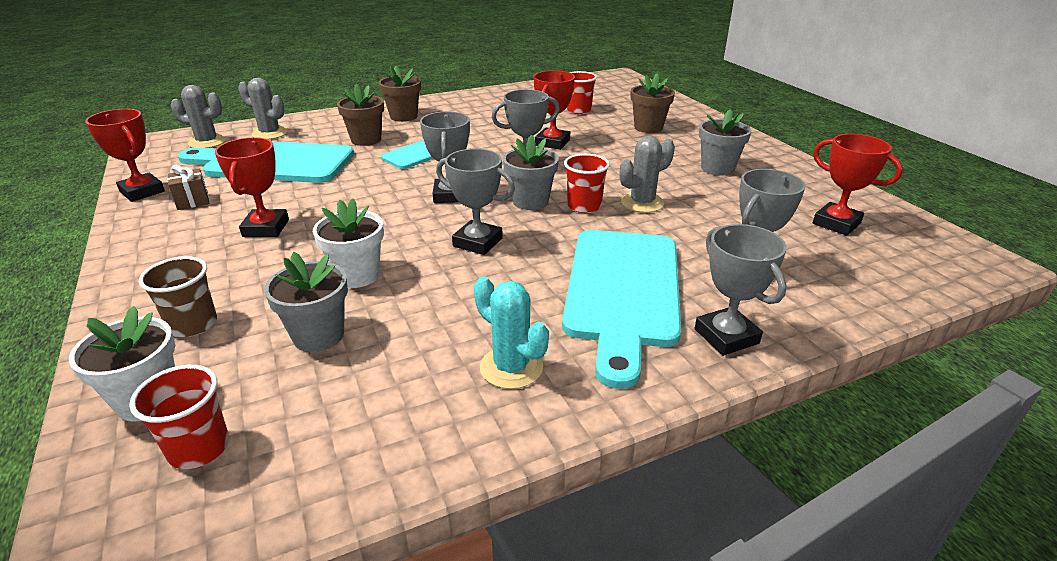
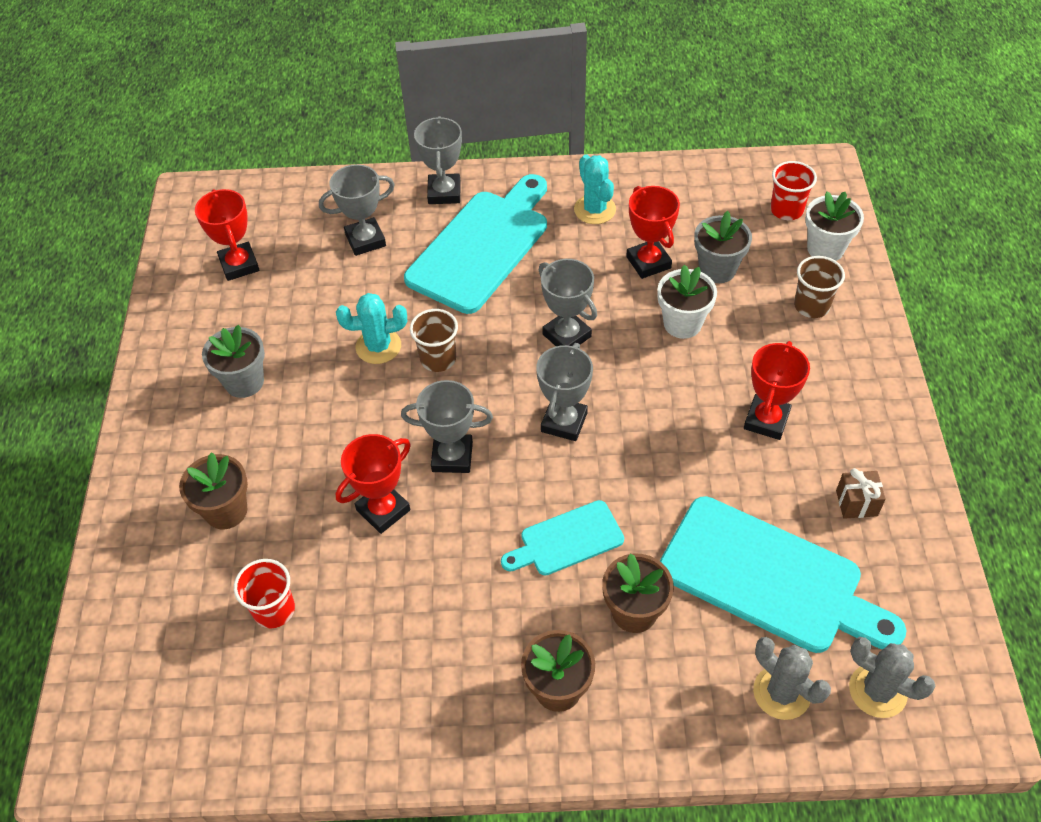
camera: 155 degrees left, 20 degrees up
red trophy [85,109,165,202] -> red trophy moved to [626,186,680,279]
grey flower pot [503,135,559,210] -> none
red cup [564,154,610,213] -> brown cup [410,309,458,372]
grey cactus [620,136,675,213] -> turquoise cactus [336,293,407,364]

